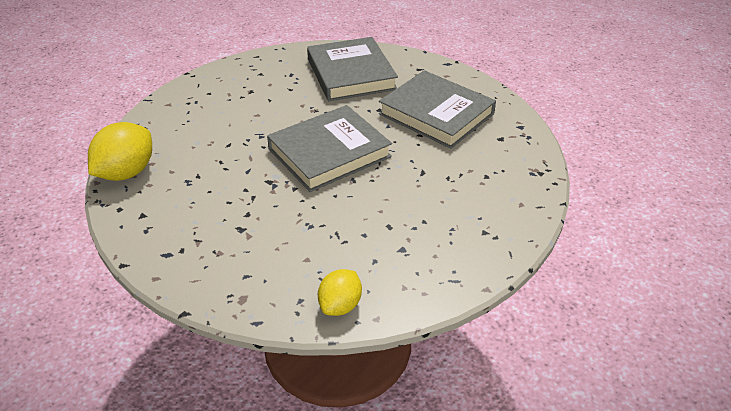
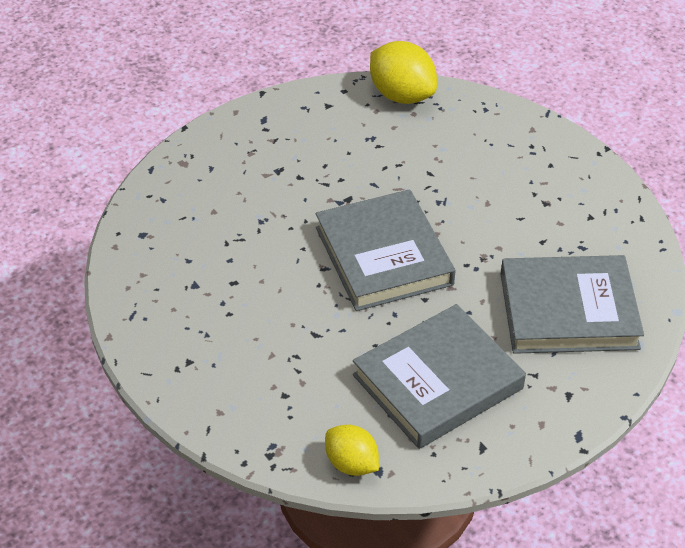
camera: 105 degrees right, 5 degrees up
yellow lemon [318,269,362,316] -> yellow lemon moved to [325,425,379,476]

